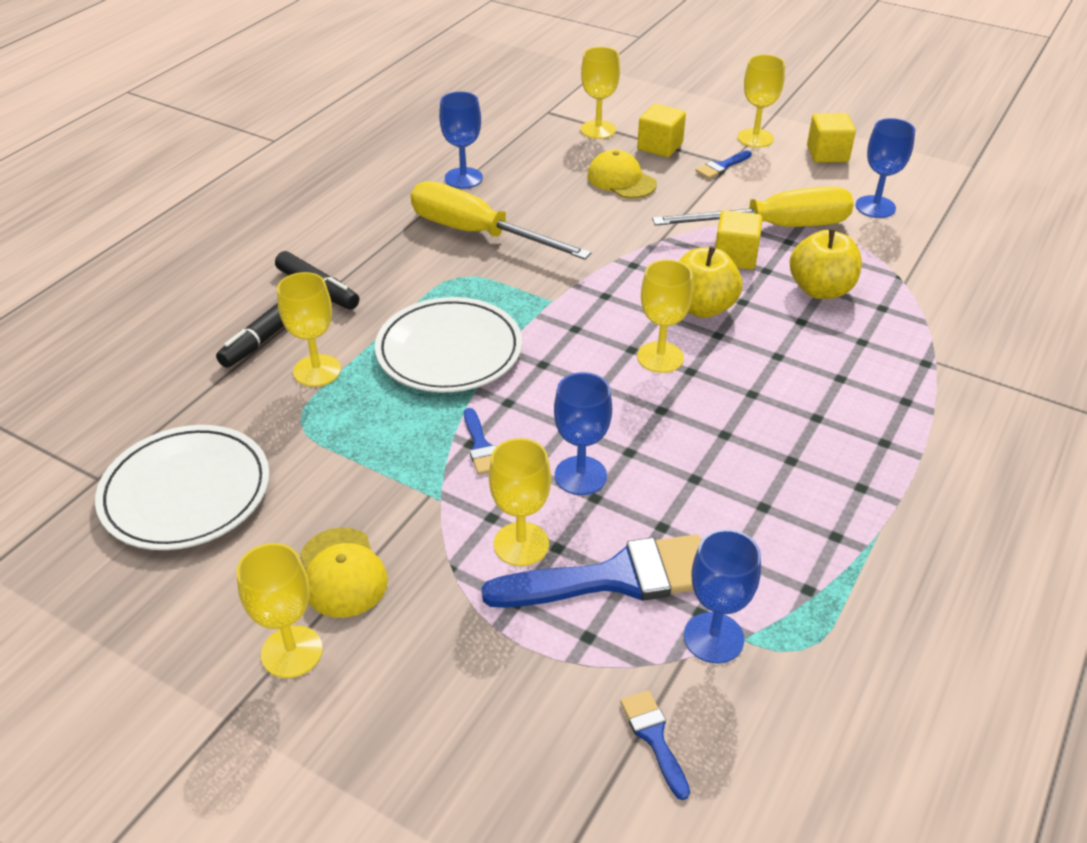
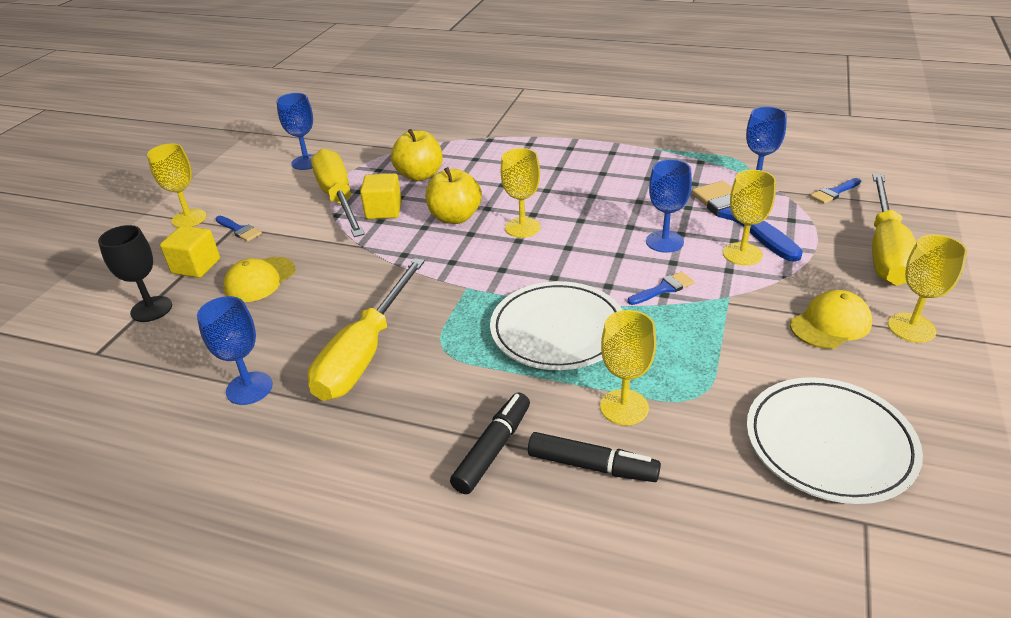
camera: 100 degrees left, 5 degrees down
yellow goblet [581,47,620,139] -> black goblet [98,225,172,322]
yellow cube [807,113,856,163] -> none
none -> yellow screwdriver [872,174,916,286]

